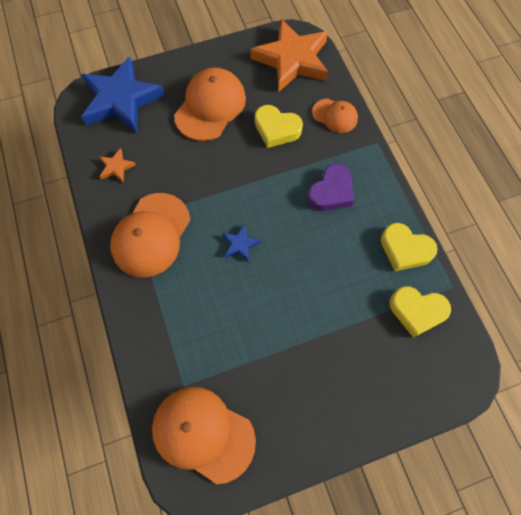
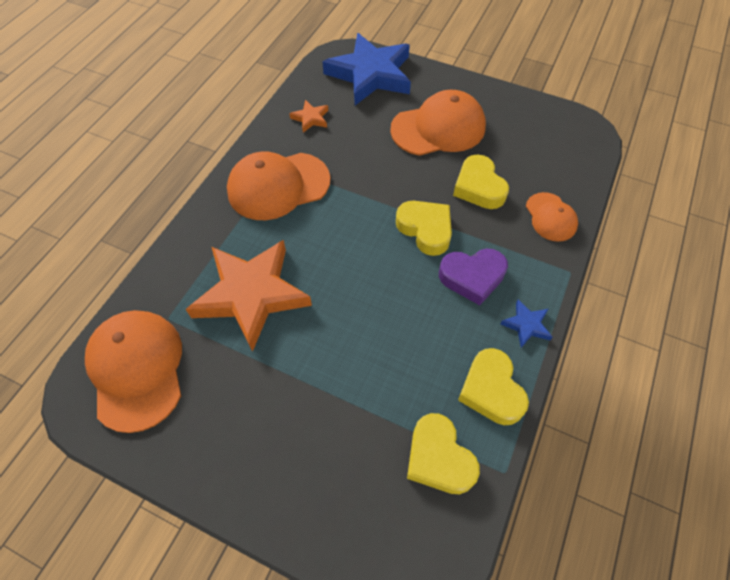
camera: 45 degrees right, 10 degrees down
blue star [222,224,261,262] -> blue star moved to [500,300,553,348]
orange star [250,19,328,92] -> orange star moved to [186,240,312,352]
none -> yellow heart [396,201,452,256]

